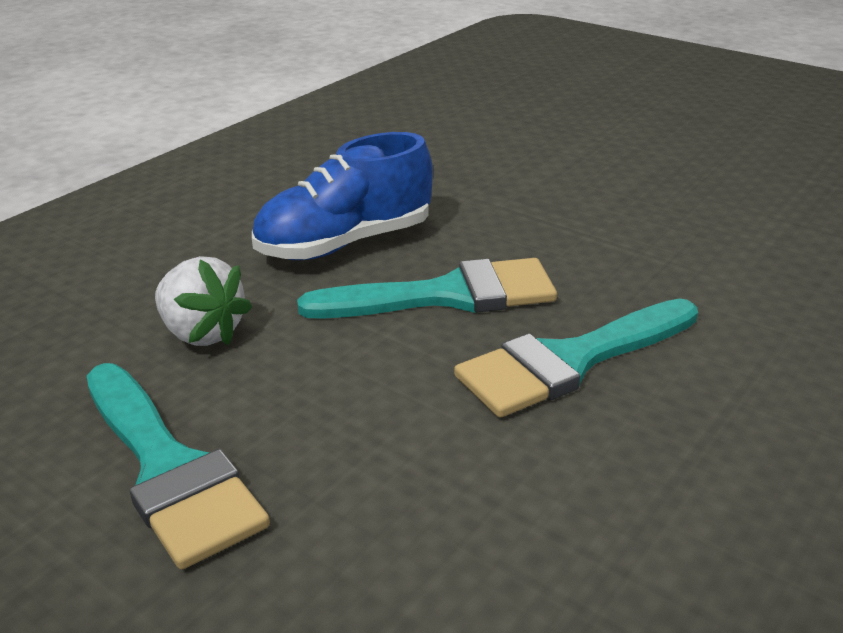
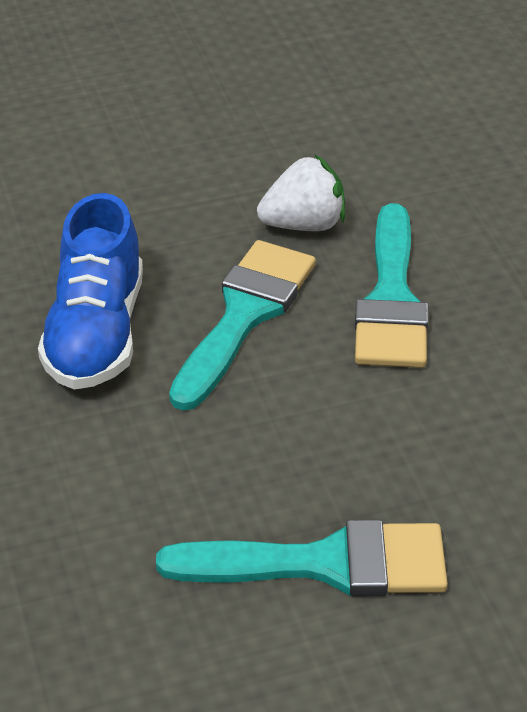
camera: 55 degrees left, 10 degrees up
white strawberry [155,256,252,346] -> white strawberry moved to [257,154,345,231]

